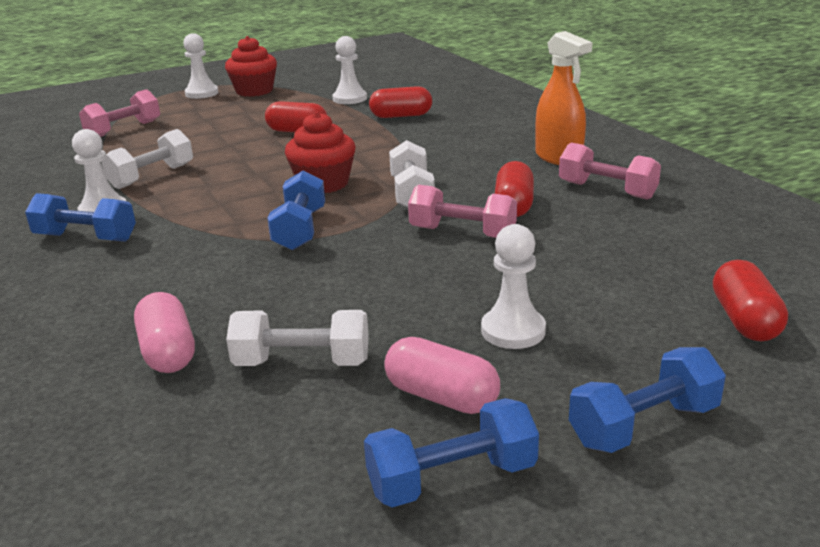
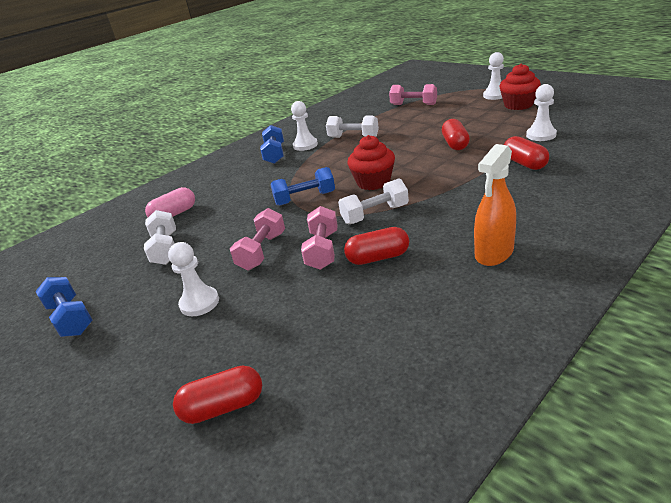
camera: 75 degrees right, 5 degrees up
pink capsule [384,337,500,414] -> none
pink dumbbell [559,142,661,200] -> pink dumbbell moved to [230,208,285,270]
blue dumbbell [569,347,726,453] -> none

